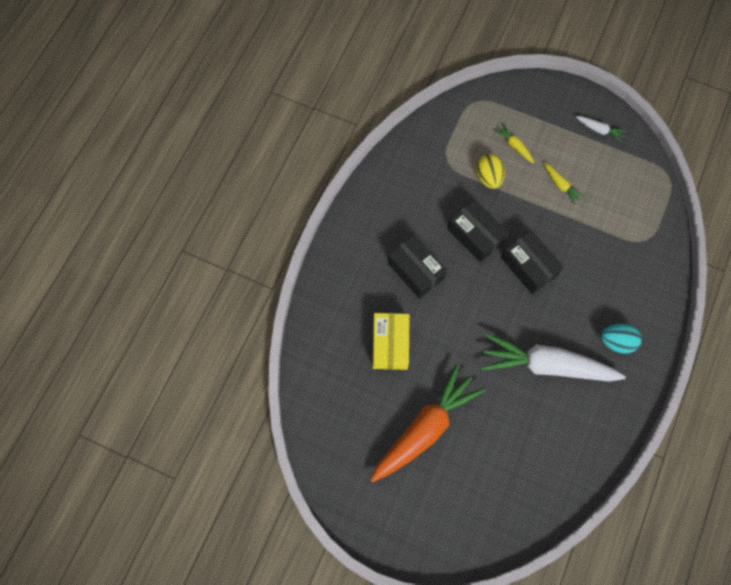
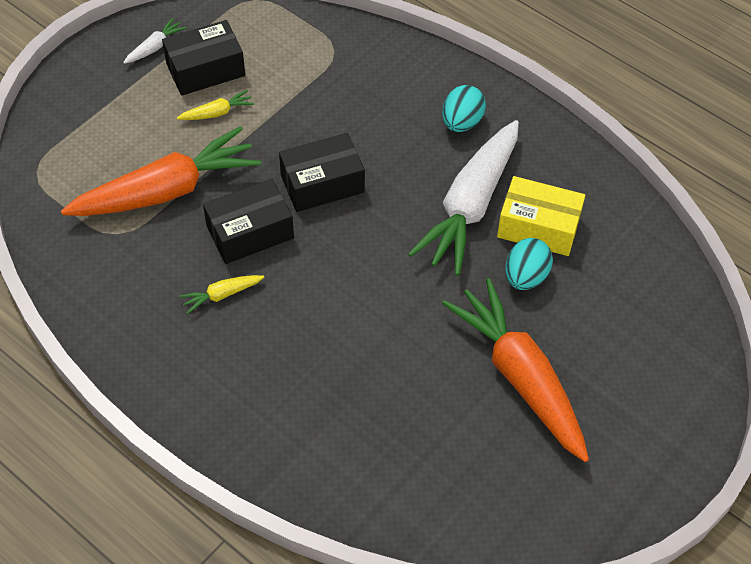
camera: 75 degrees left, 15 degrees down
yellow box [372,313,410,370] -> yellow box moved to [497,176,585,256]
black box [388,234,447,299] -> black box moved to [162,20,245,96]
yellow egg [476,154,505,189] -> orange carrot [61,126,261,216]
yellow carrot [493,123,534,163] -> yellow carrot moved to [179,275,264,314]
none -> turquoise egg [505,238,553,290]

